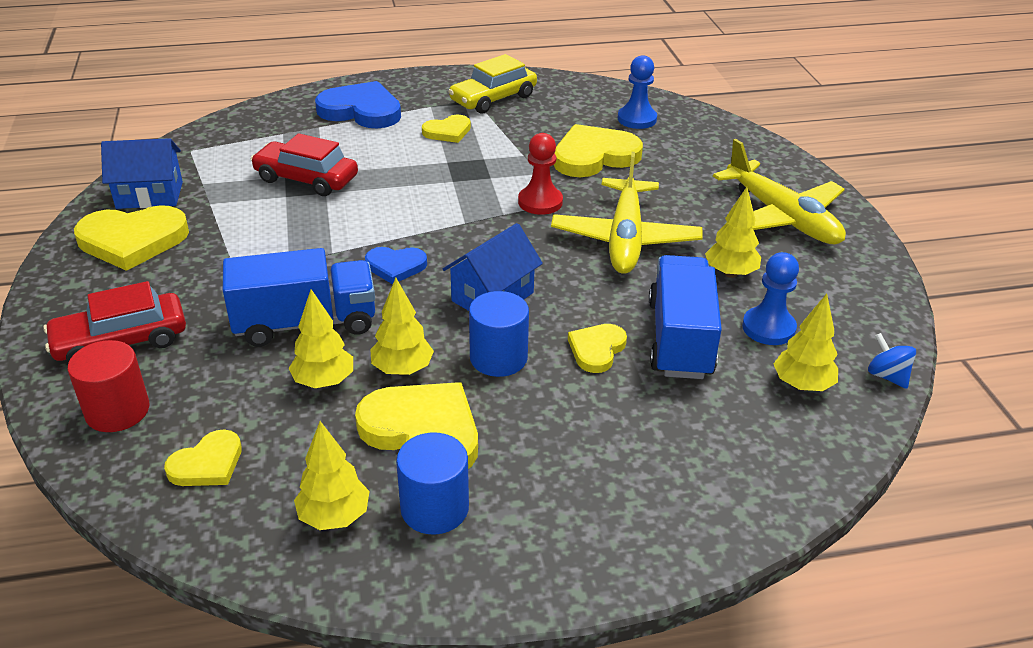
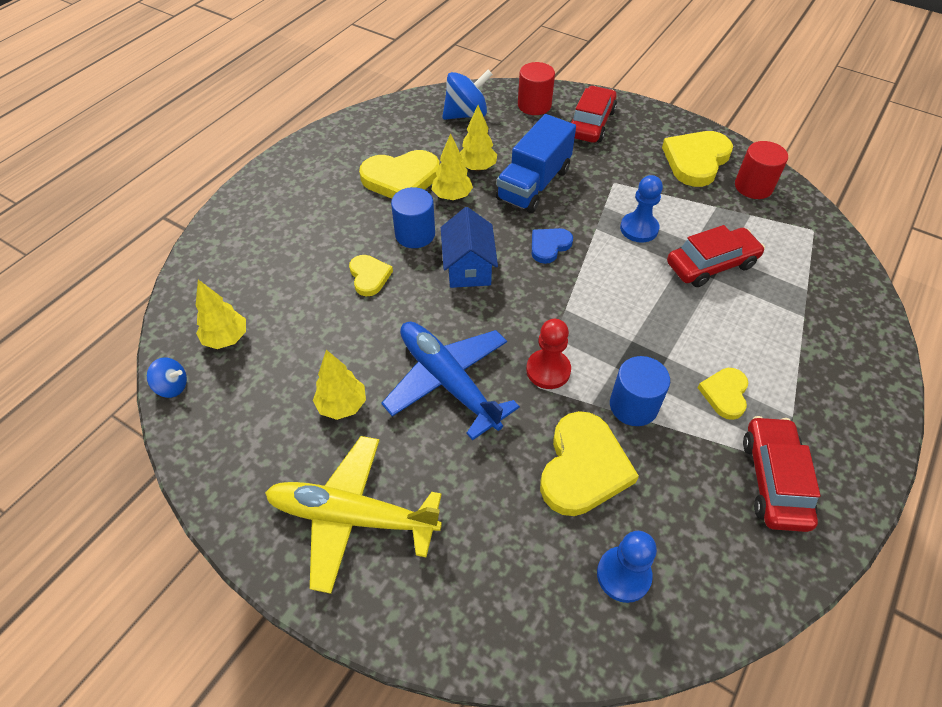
camera: 135 degrees right, 15 degrees up
blue house [101,138,183,209] -> red cylinder [735,141,788,199]
yellow heart [164,430,242,486] -> blue spinning top [442,70,493,120]
yellow tree [294,421,369,530] -> none
blue heart [315,81,401,128] -> none
blue cylinder [396,433,469,534] -> blue cylinder moved to [610,356,670,426]
yellow car [448,54,537,114] -> red car [743,416,821,532]
yellow plane [551,152,703,274] -> blue plane [381,322,520,440]
blue truck [649,255,722,379] -> none
blue pawn [742,252,799,345] -> blue pawn moved to [620,175,663,243]

